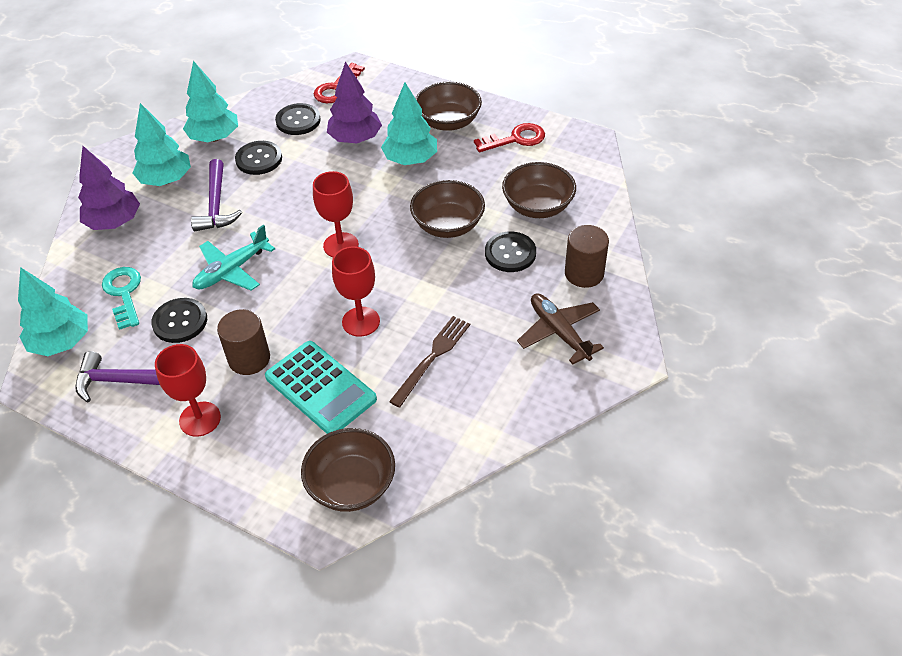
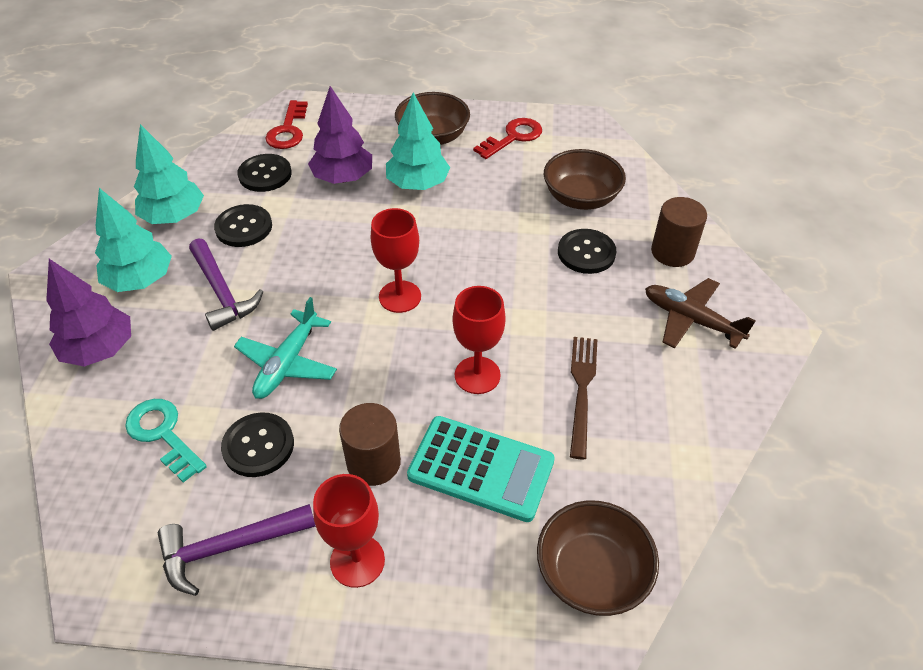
camera: 25 degrees left, 0 degrees up
turquoise tree [18,267,88,356] -> none
brown bowl [410,180,485,238] -> none

